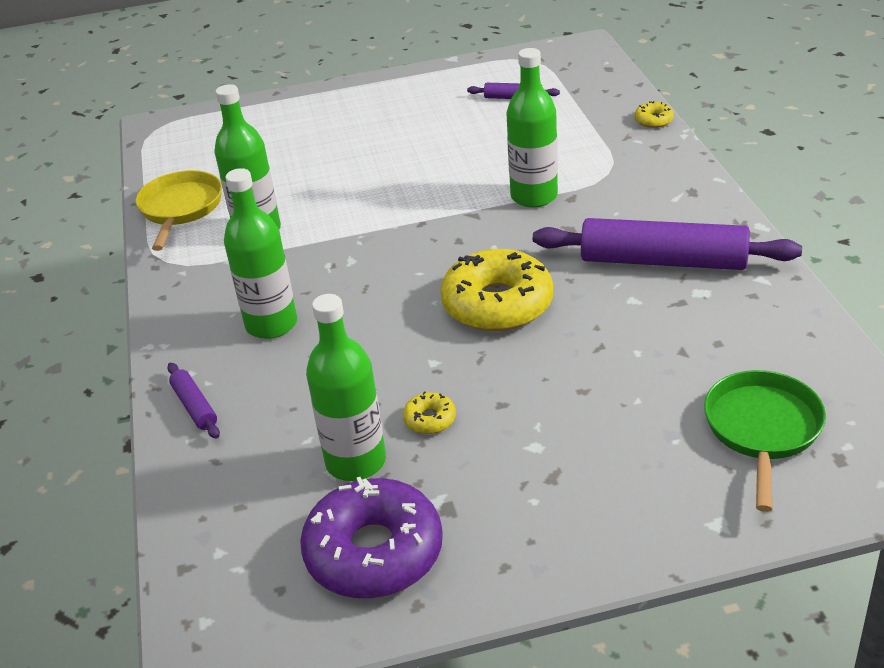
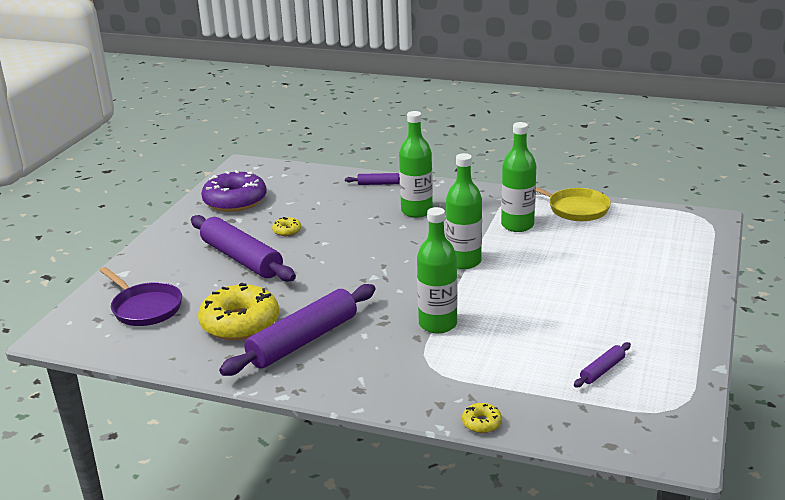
camera: 120 degrees right, 10 degrees down
green bottle [306,294,386,481] -> green bottle moved to [446,153,482,269]
yellow donut [440,249,553,331] -> yellow donut moved to [198,282,279,340]
green pan [704,370,826,512] -> purple pan [100,267,182,326]
none -> purple rolling pin [191,215,296,282]

